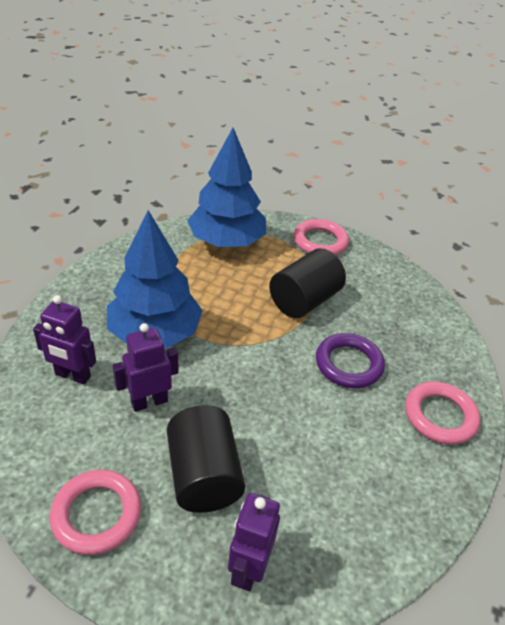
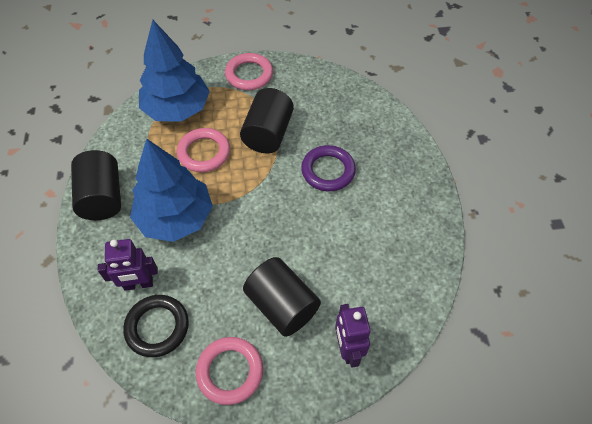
camera: 25 degrees left, 15 degrees up
purple robot [113,323,179,412] -> none
pink ring [405,381,480,445] -> pink ring moved to [177,128,230,172]
none -> black cylinder [71,150,121,220]
none -> black ring [123,295,189,357]

